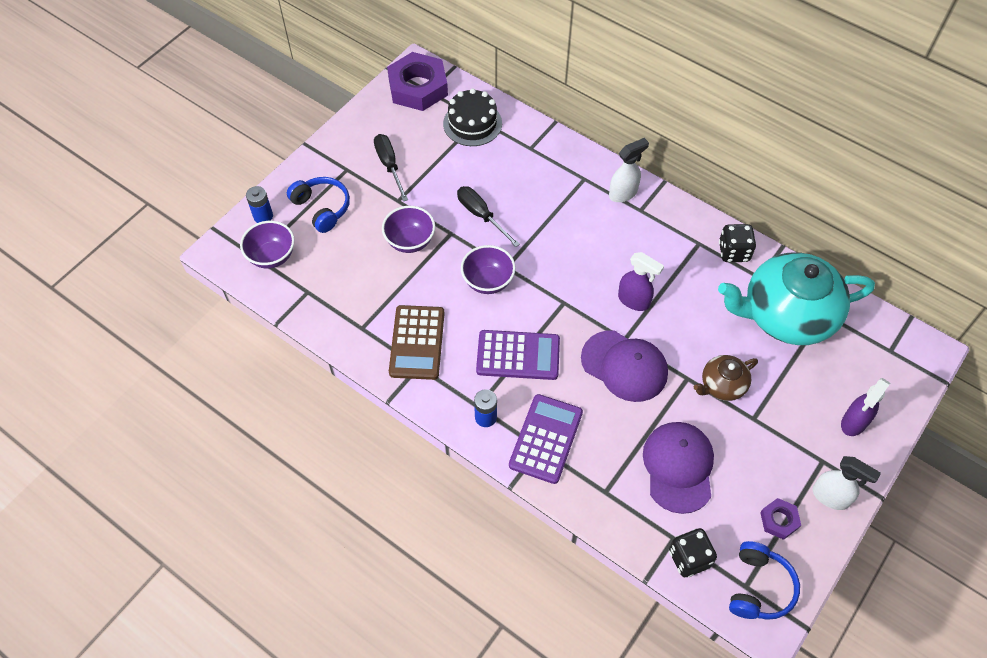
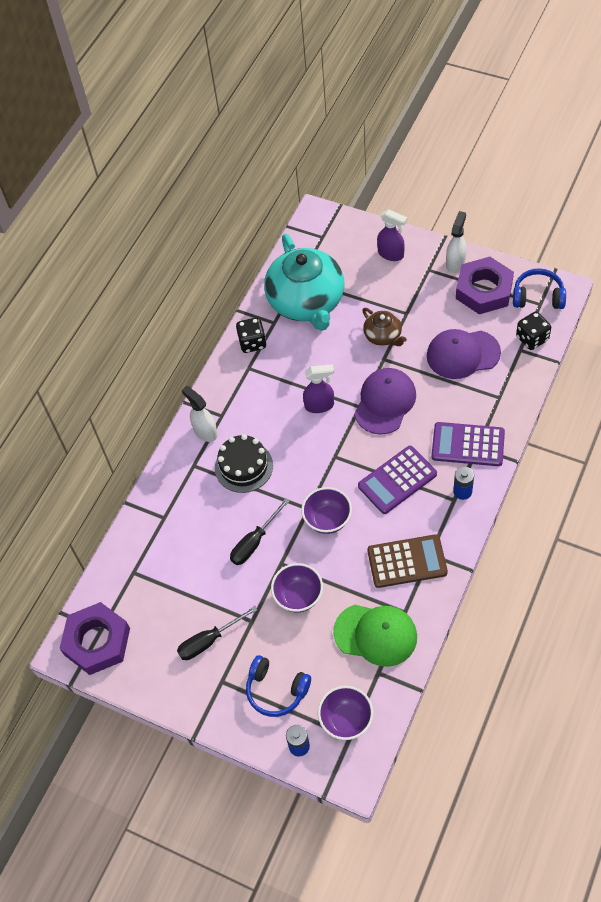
camera: 95 degrees left, 0 degrees up
blue headphones [287,177,350,233] -> blue headphones turned 105 degrees counterclockwise [246,655,311,717]
black cake [443,88,502,146] -> black cake moved to [215,434,273,493]
purple calculator [476,330,560,380] -> purple calculator turned 120 degrees counterclockwise [358,446,437,514]
purple spray bottle [618,252,664,311] -> purple spray bottle turned 60 degrees clockwise [303,364,334,413]
purple nut [760,498,801,540] -> purple nut [456,257,514,314], size x2.09
none -> green cap [333,605,417,667]

